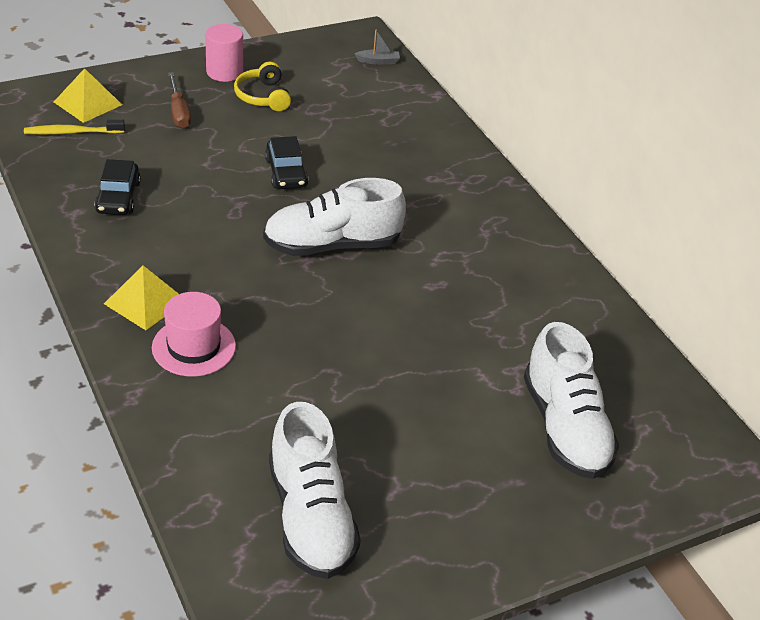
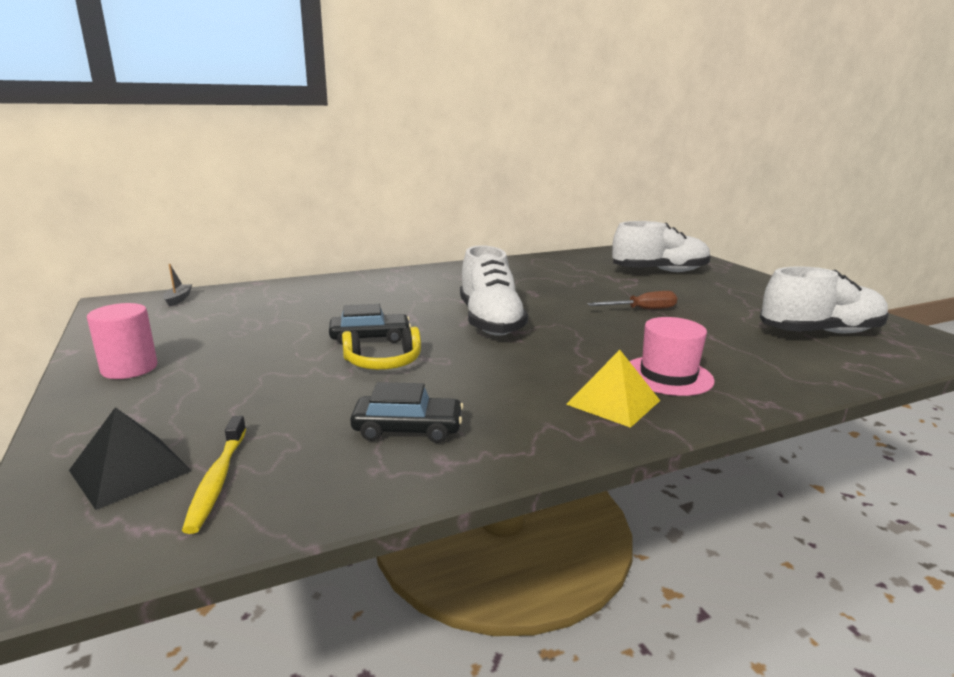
camera: 85 degrees left, 20 degrees down
yellow pyramid [54,68,122,123] -> black pyramid [69,407,191,510]
brown screwdriver [168,72,191,128] -> brown screwdriver moved to [588,291,677,309]
yellow headphones [234,62,291,111] -> yellow headphones moved to [342,327,421,370]

